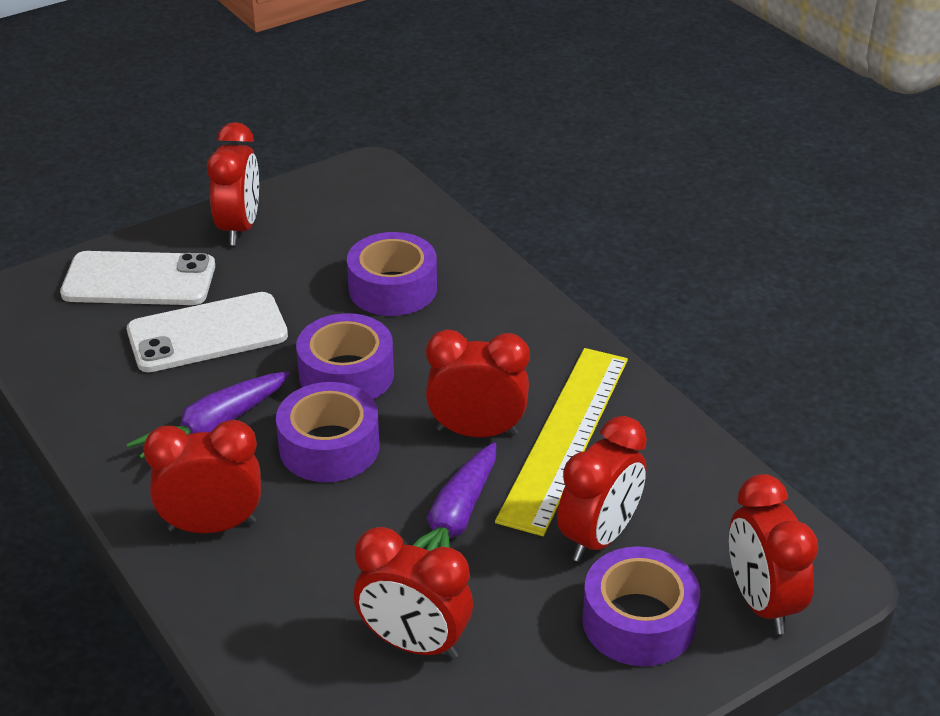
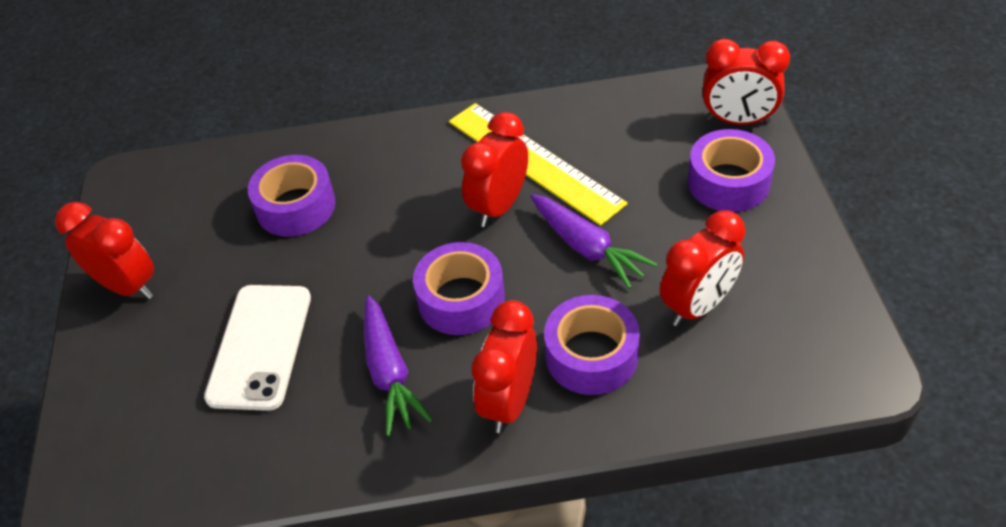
camera: 60 degrees left, 10 degrees up
white phone [60,251,215,305] -> none
purple tape [296,313,394,399] -> purple tape moved to [544,295,640,395]
red clock [557,416,647,562] -> none

